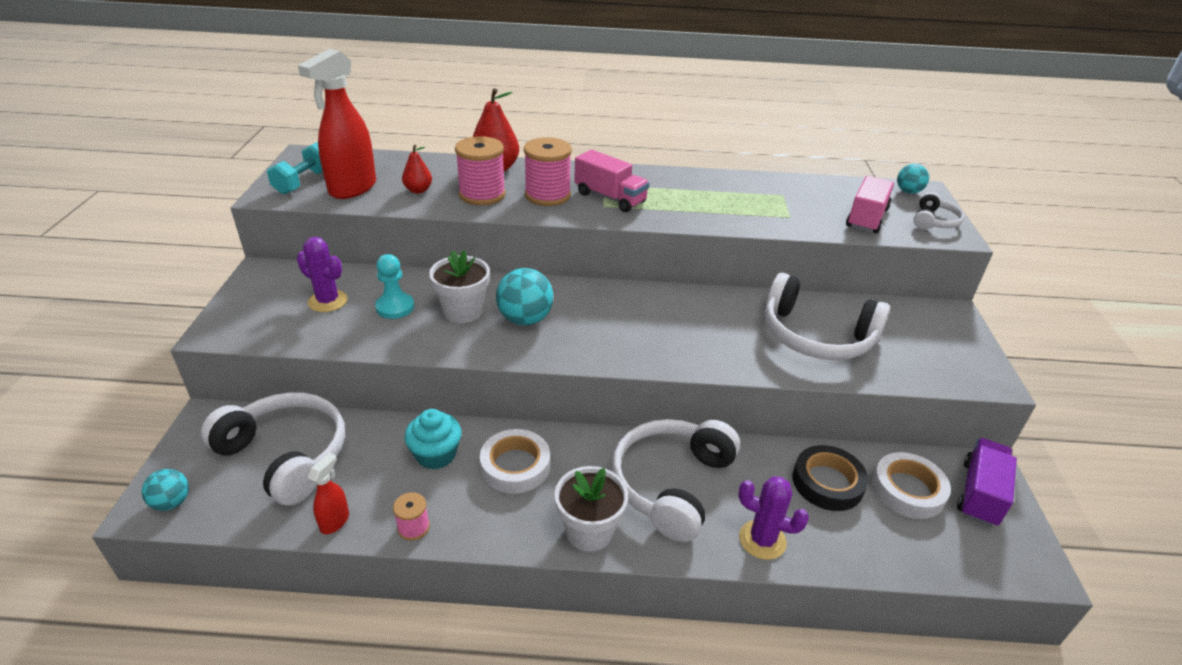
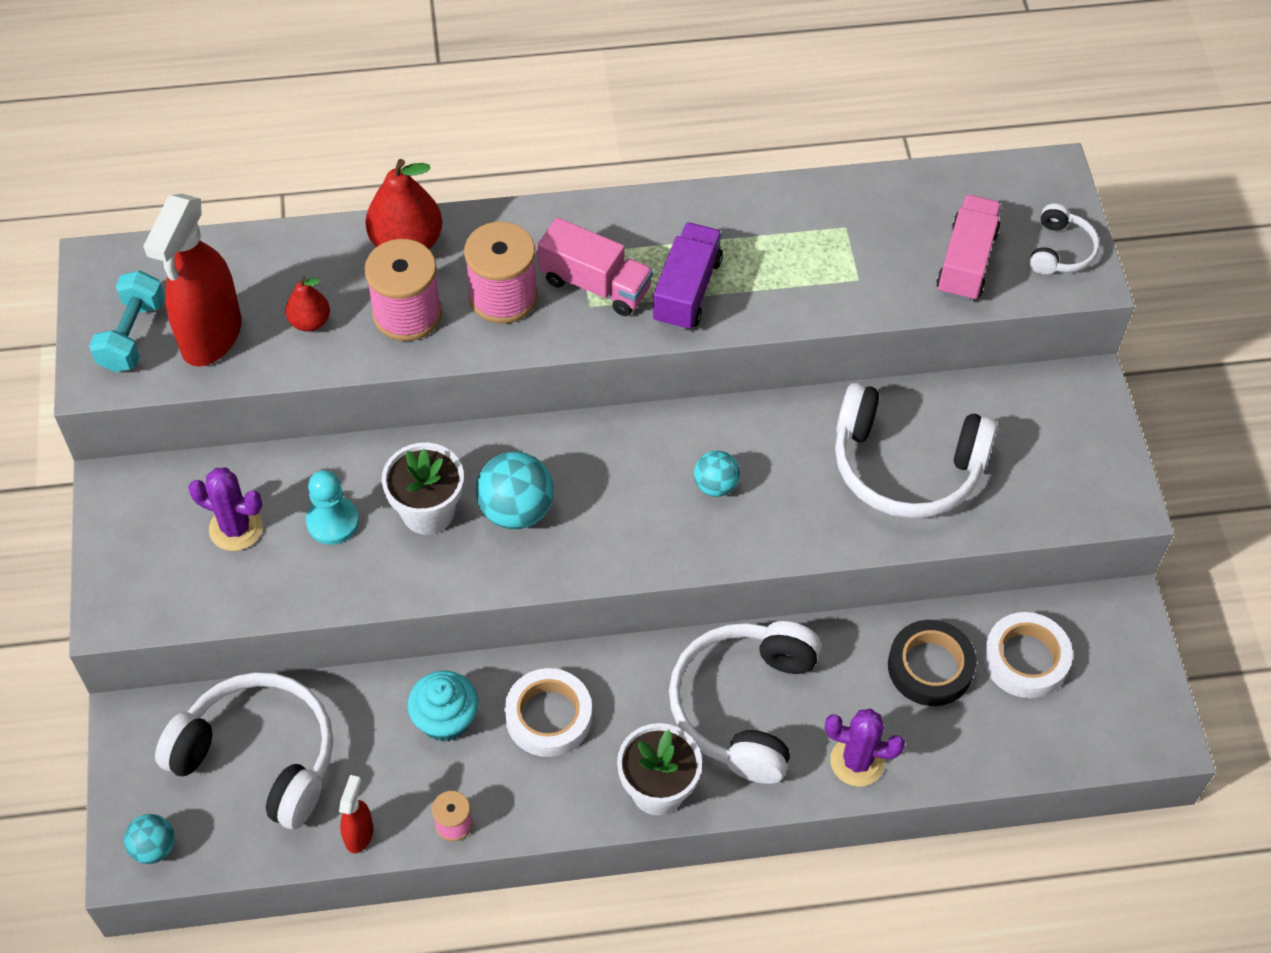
camera: 10 degrees left, 20 degrees up
turquoise ball [897,164,929,194] -> turquoise ball moved to [694,451,740,497]
purple truck [957,438,1017,527] -> purple truck moved to [653,222,723,331]

